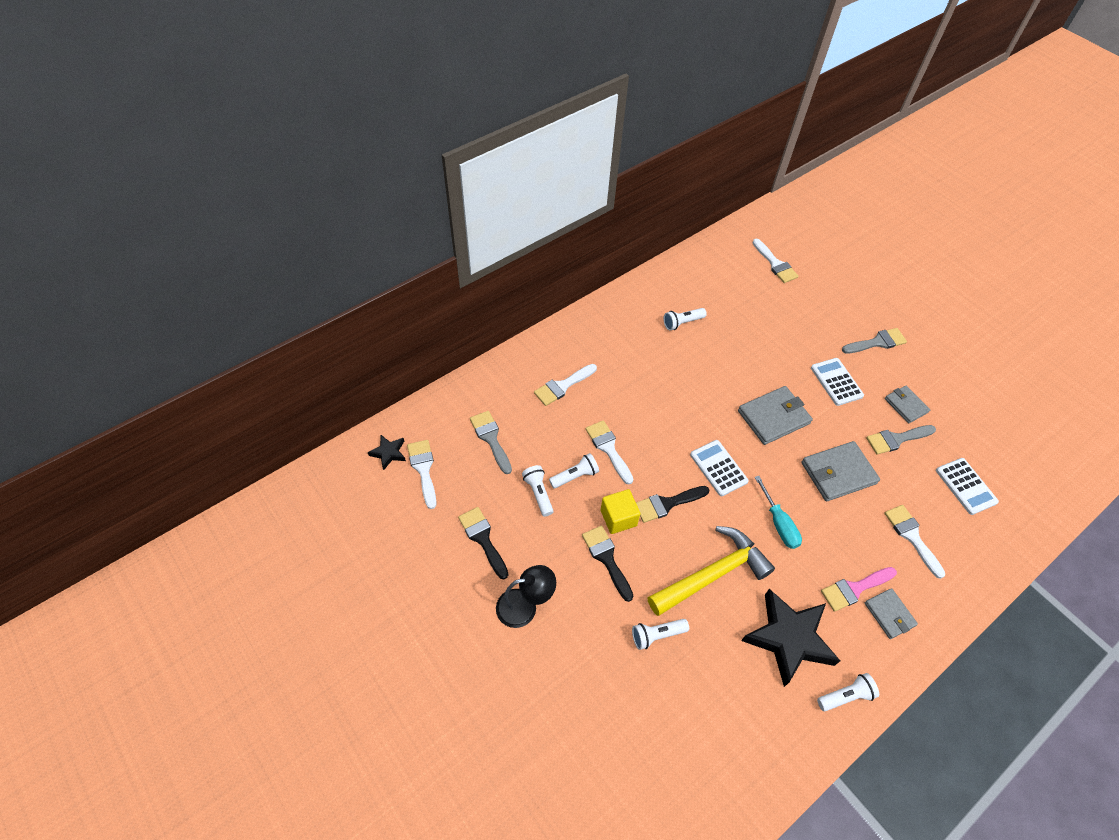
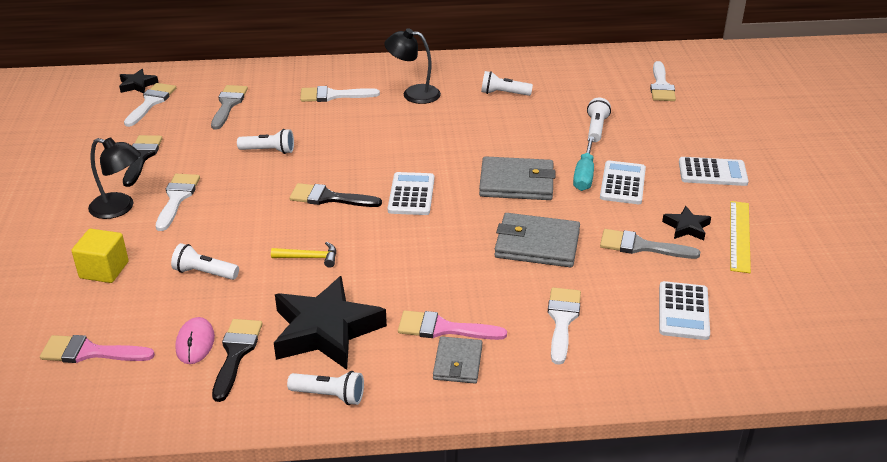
camera: 35 degrees right, 20 degrees down
white flashlight [522,465,553,517] -> white flashlight moved to [587,98,611,142]
black brush [582,526,633,602] -> black brush moved to [212,319,263,402]
white brush [586,420,634,484] -> white brush moved to [156,174,200,231]
yellow cube [601,489,640,534] -> yellow cube moved to [72,229,129,283]
yellow hammer [647,526,775,616] -> yellow hammer [271,242,336,268], size x0.43
turquoise screwdriver [754,476,802,549] -> turquoise screwdriver moved to [573,136,594,191]
grey brush [842,328,907,354] -> white calculator [679,157,749,186]
grey wallet [885,385,930,423] -> black star [662,206,711,240]
none -> pink brush [40,335,155,363]
none -> pink mouse [175,317,215,364]
none -> black lamp [385,28,441,104]
none -> yellow ruler [730,201,751,273]

